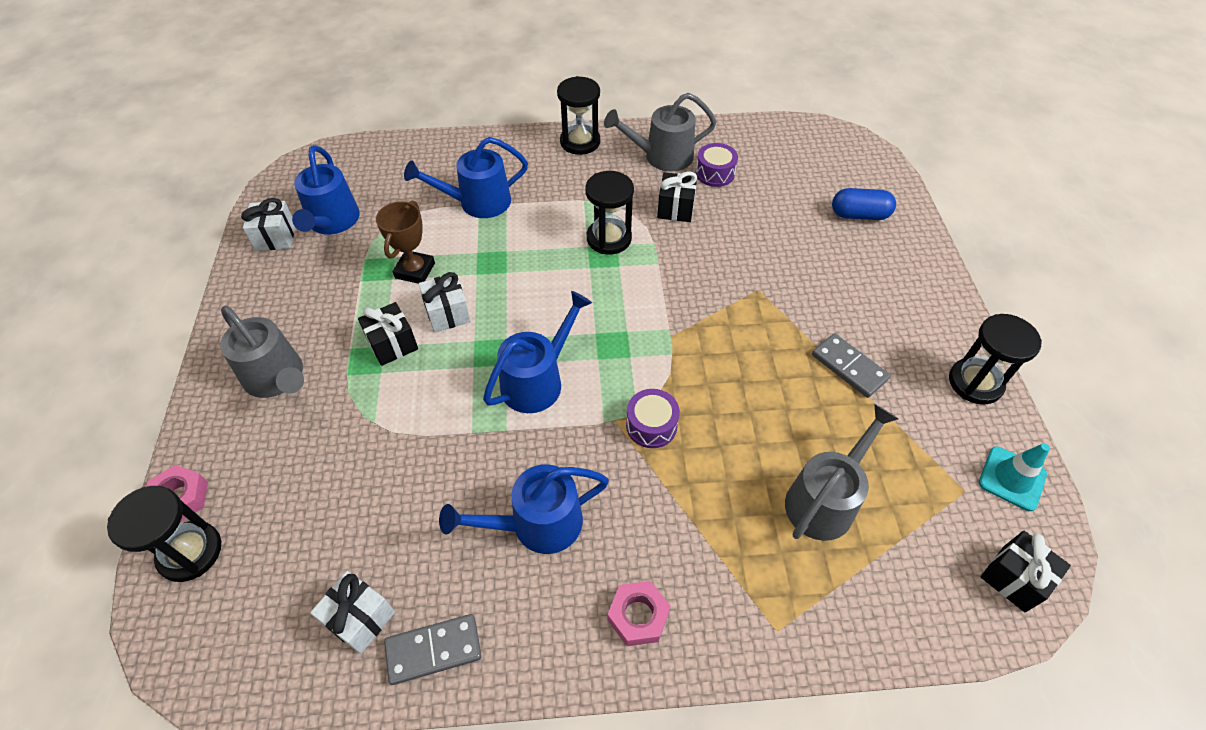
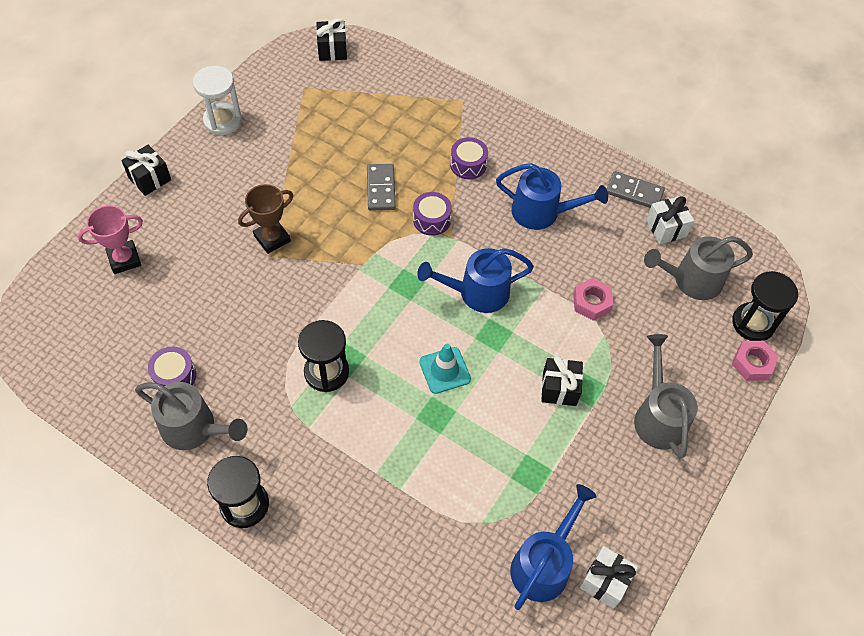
camera: 145 degrees left, 5 degrees up
brown trophy [376,201,435,284] -> brown trophy moved to [238,184,293,254]
blue watering can [404,137,528,218] -> none
white gift [419,272,471,333] -> none
pink nut [607,581,671,646] -> pink nut moved to [573,278,613,321]
black gift [657,171,697,222] -> black gift moved to [121,145,171,196]
grey watering can [785,404,898,541] -> grey watering can moved to [644,236,753,300]
grey domino [812,333,891,398] -> grey domino moved to [367,164,396,211]
blue capsule [832,188,896,220] -> pink trophy [78,205,143,274]
black hourglass [949,314,1042,405] -> white hourglass [193,66,242,135]
turquoise traffic cone [979,443,1050,511] -> turquoise traffic cone moved to [419,344,471,394]
none -> purple drum [450,137,488,179]

